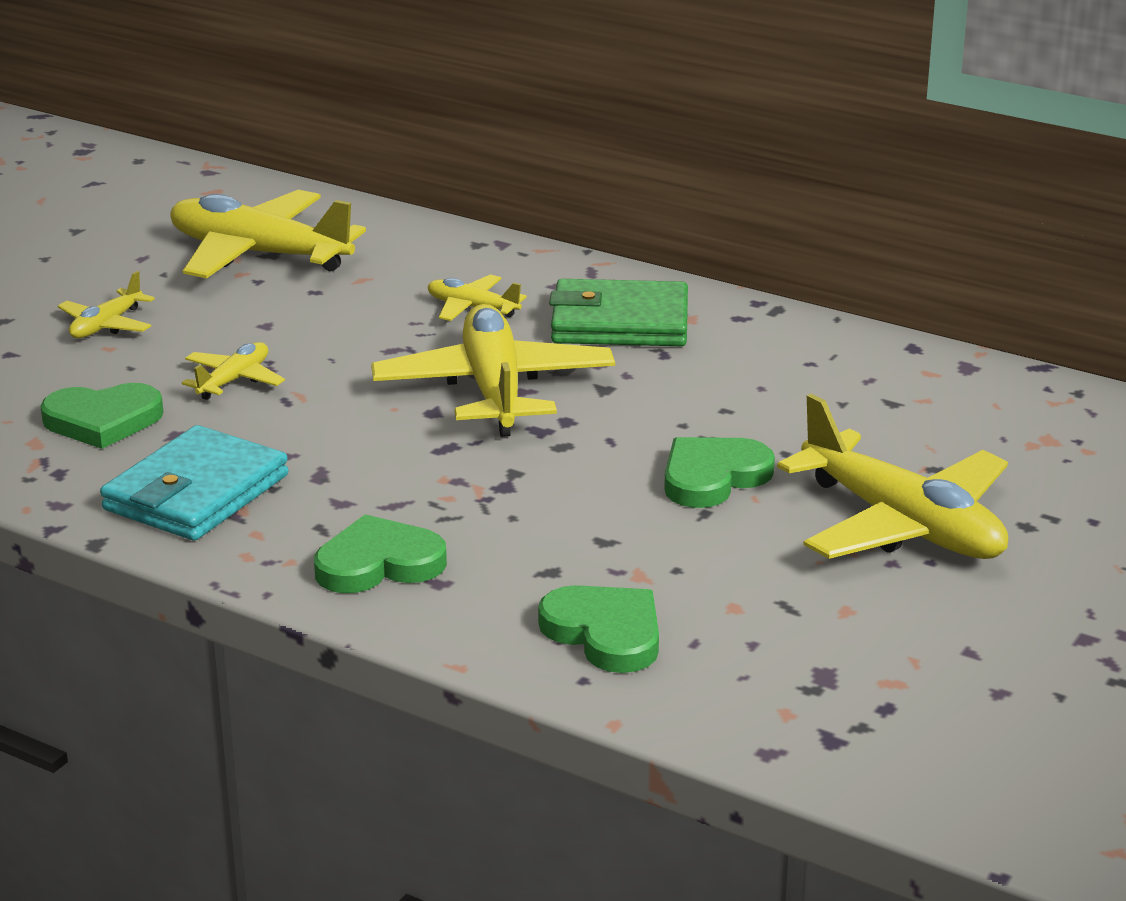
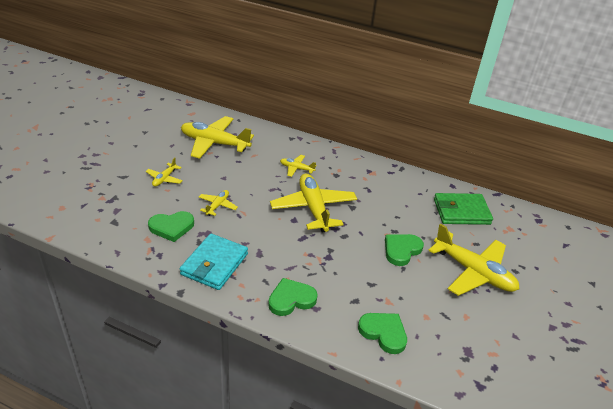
camera: 10 degrees left, 10 degrees up
green wallet [549,279,688,346] -> green wallet moved to [434,193,493,225]

